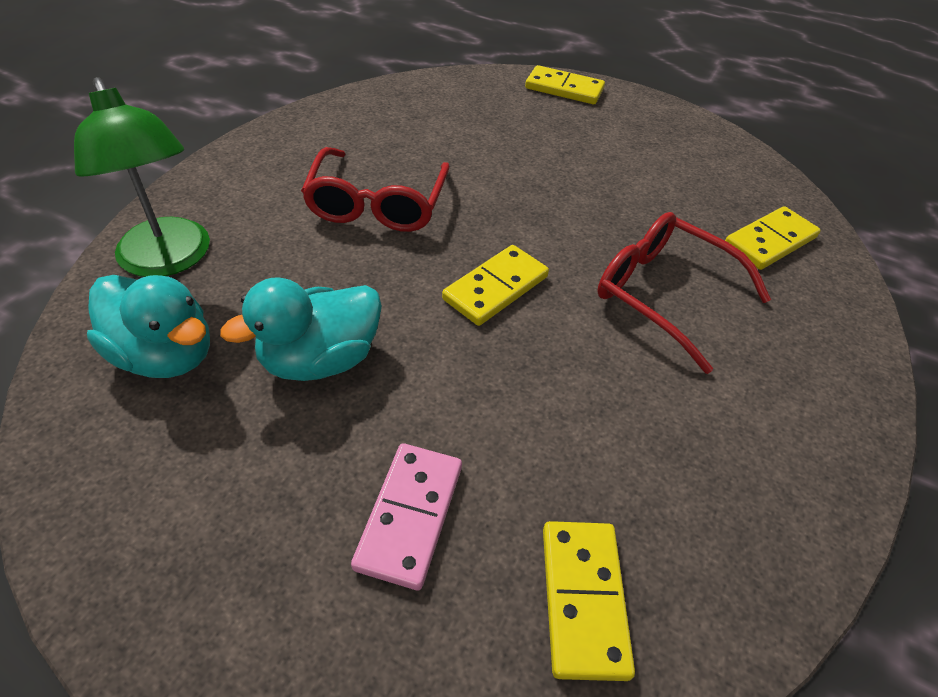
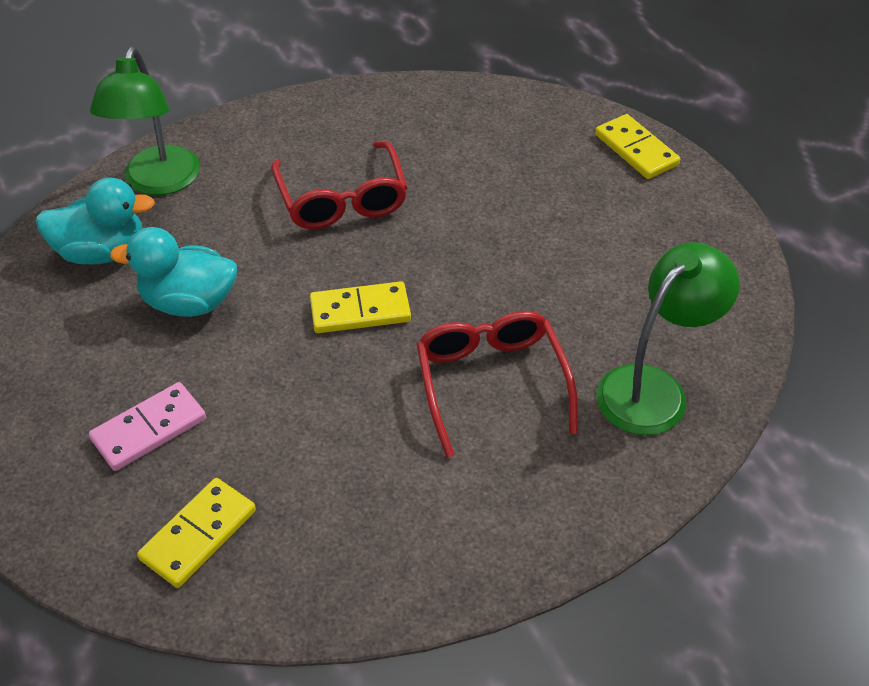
camera: 40 degrees right, 0 degrees up
turquoise duck [87,275,210,378] -> turquoise duck turned 75 degrees counterclockwise [36,177,155,264]
red glasses [301,147,450,232] -> red glasses turned 60 degrees counterclockwise [271,141,408,229]
yellow domino [725,206,821,270] -> green lamp [596,242,740,435]

